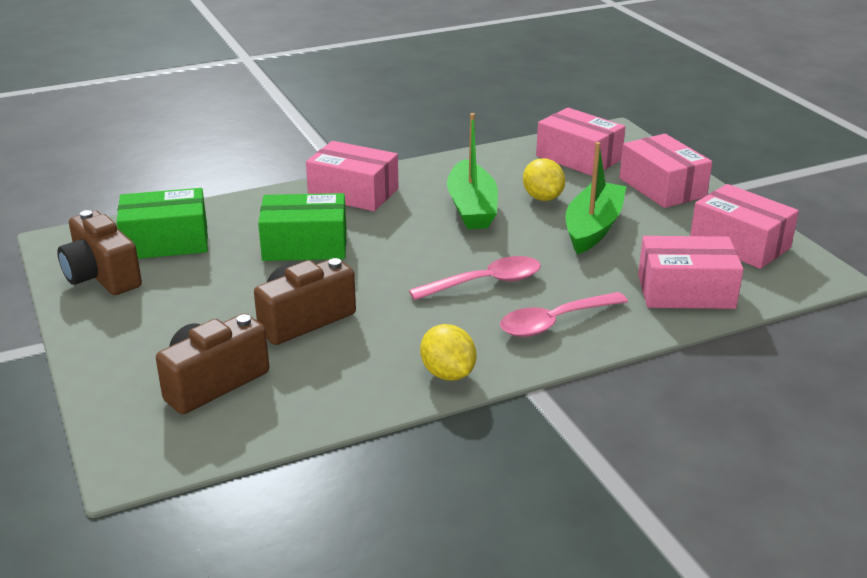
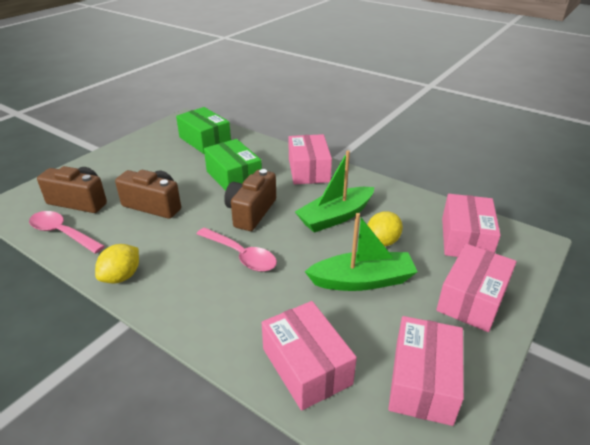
camera: 60 degrees right, 5 degrees up
brown camera [57,210,142,295] -> brown camera moved to [224,169,276,231]
pink spoon [500,292,628,337] -> pink spoon moved to [29,211,105,254]

